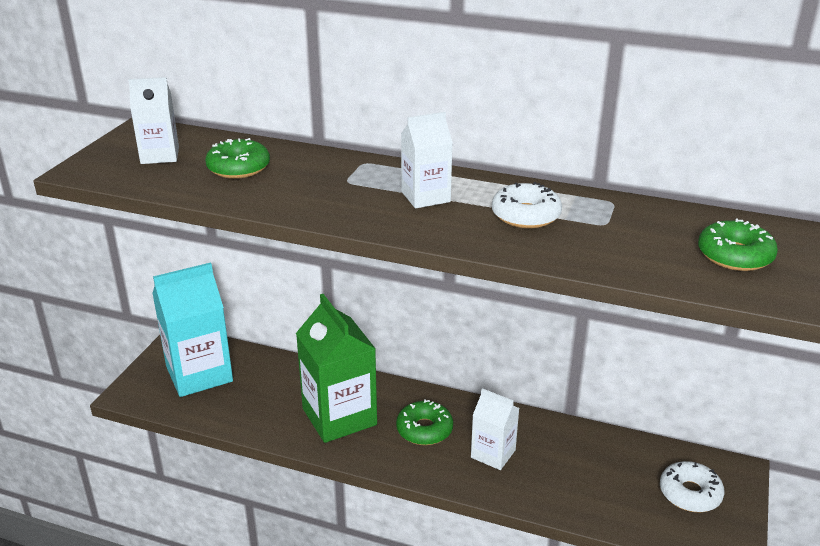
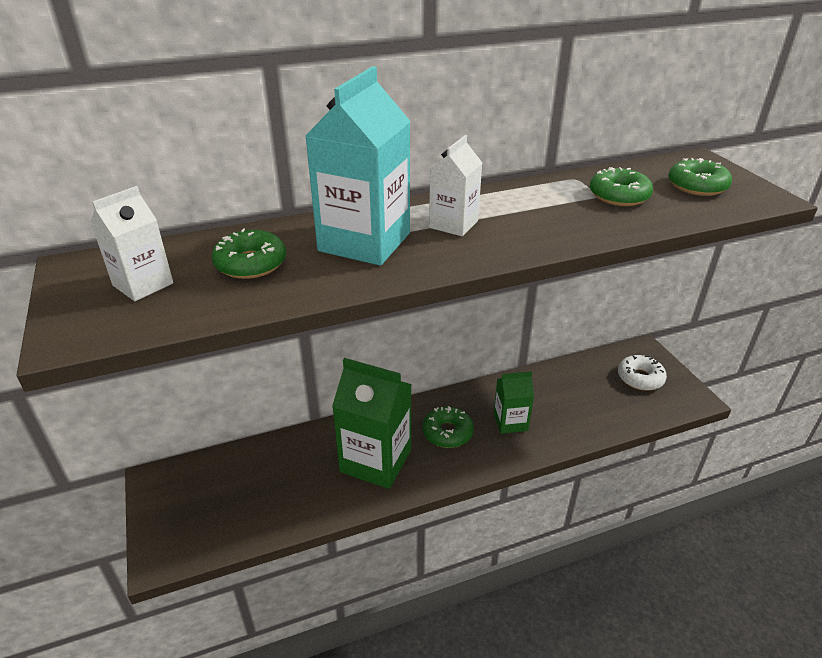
camera: 40 degrees left, 5 degrees up
turquoise carton [152,262,233,397] -> turquoise carton moved to [305,66,411,266]
white carton [471,388,519,470] -> green carton [494,371,534,434]
white donut [492,182,562,228] -> none
none -> green donut [590,167,653,206]

